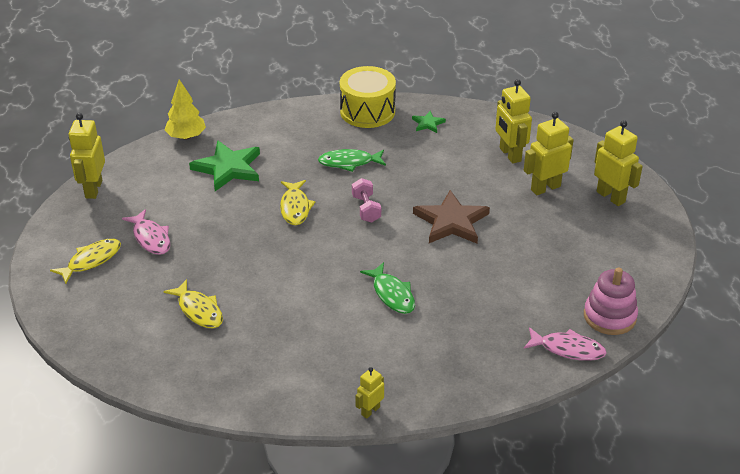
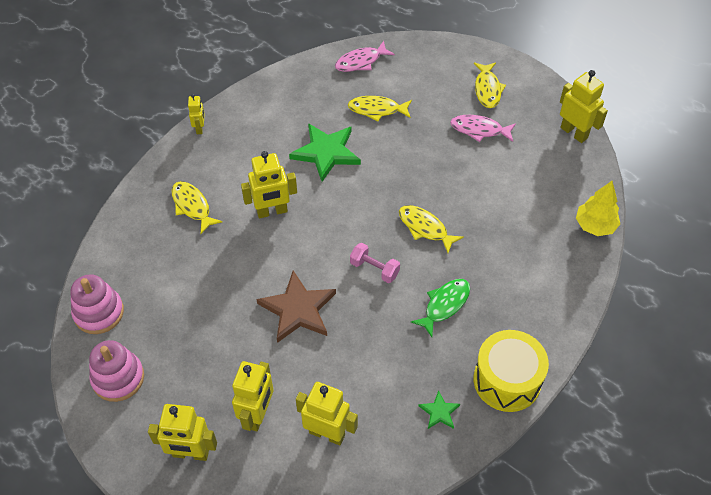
camera: 135 degrees right, 15 degrees up
green star [189,140,260,191] -> green star moved to [289,123,361,182]
green fish [360,262,415,314] -> yellow robot [241,151,297,218]
pink fish [524,327,607,361] -> pink fish moved to [335,41,395,72]
none -> pink stacking toy [89,340,144,402]
none -> yellow fish [172,181,222,234]

